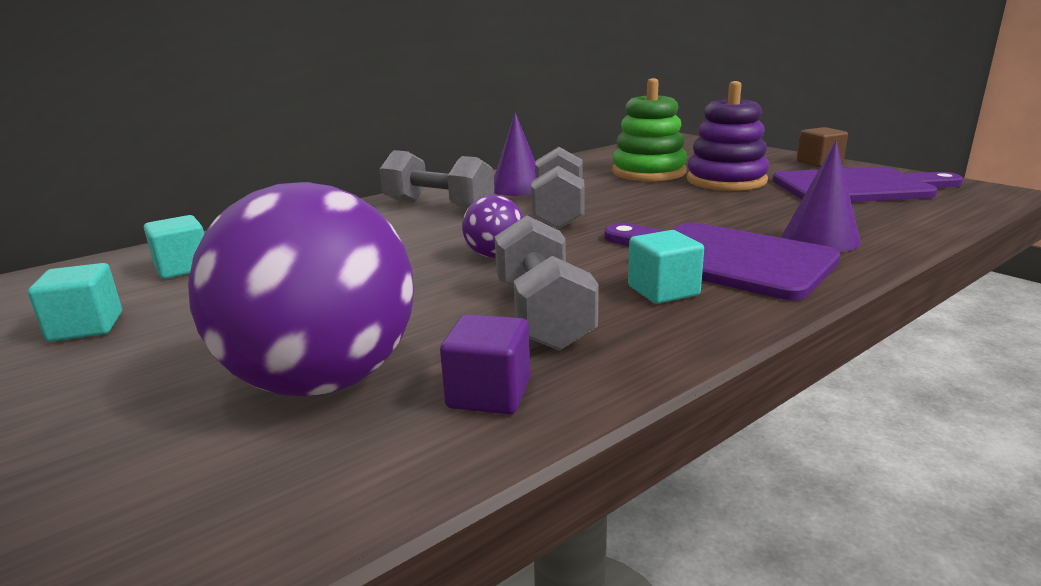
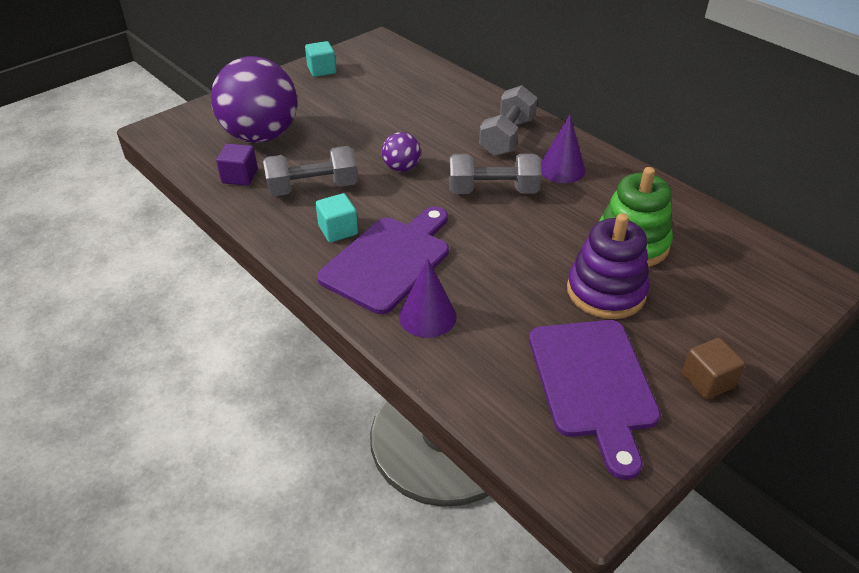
camera: 85 degrees right, 20 degrees up
turquoise cube [144,215,204,279] -> none

